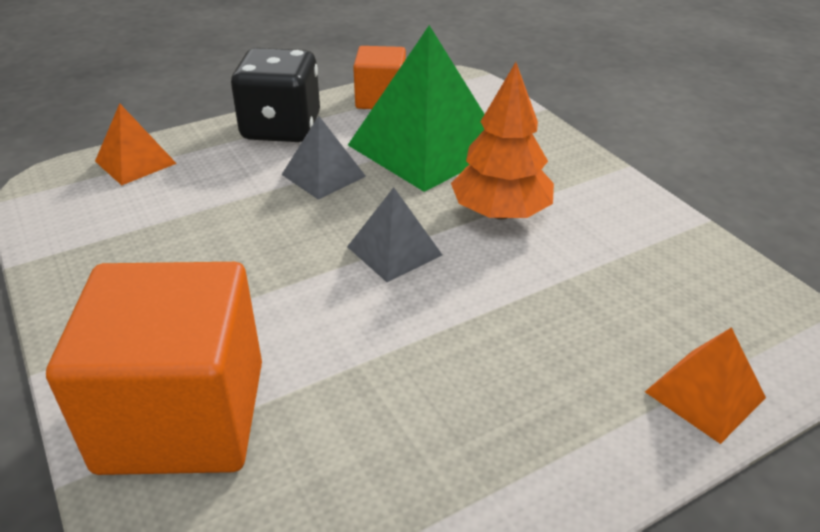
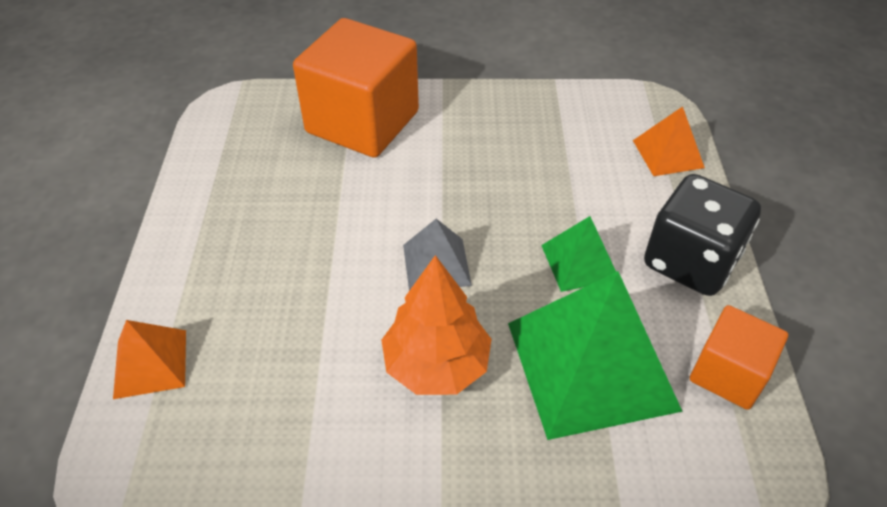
camera: 120 degrees right, 10 degrees up
grey pyramid [282,116,366,200] -> green pyramid [541,216,616,292]

